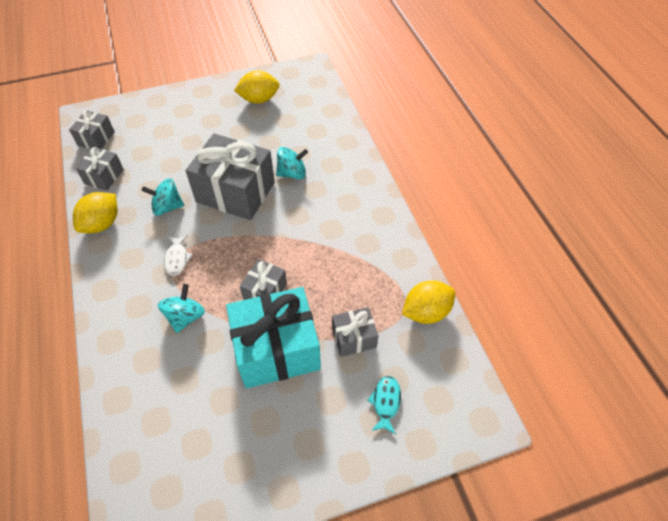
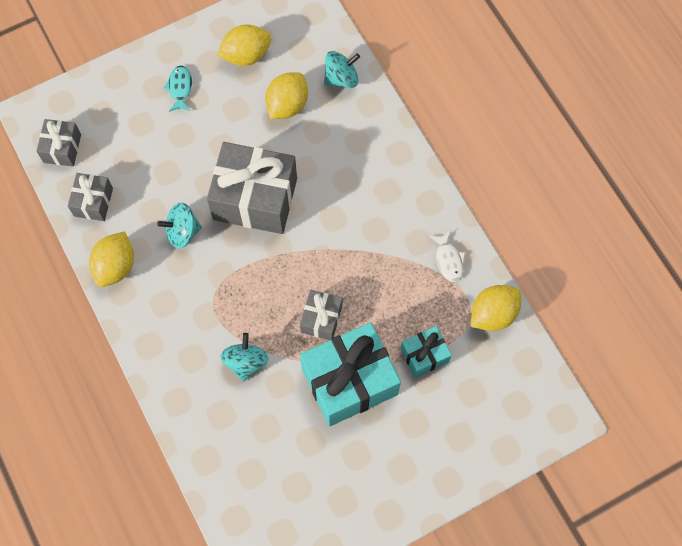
camera: 10 degrees left, 15 degrees up
white fish [164,235,193,276] -> white fish moved to [430,231,465,282]
turquoise spinning top [276,147,308,179] -> turquoise spinning top moved to [324,51,360,88]
grey gift [332,307,379,357] -> turquoise gift [400,326,452,378]
turquoise fish [367,376,401,434] -> turquoise fish moved to [163,66,192,112]
none -> yellow lemon [265,72,308,119]

